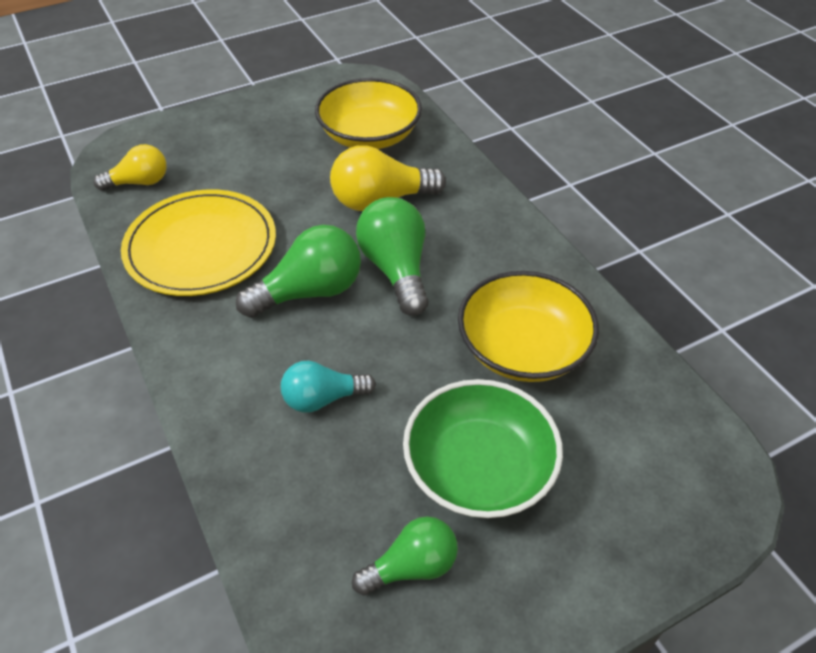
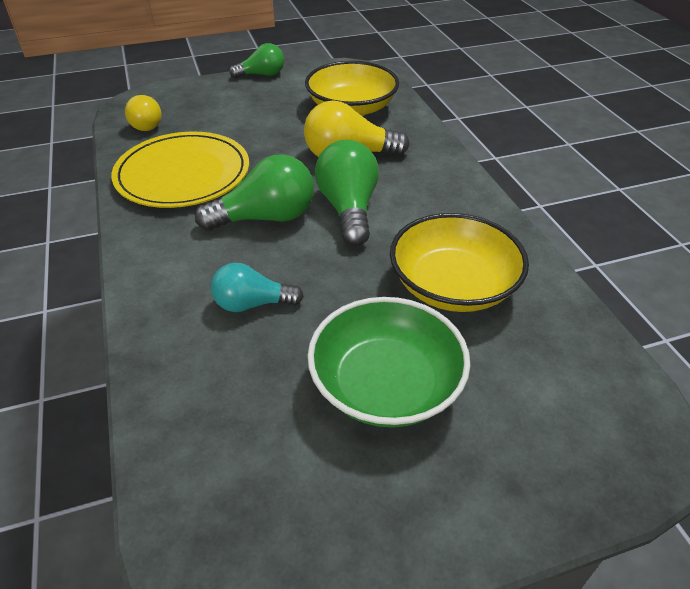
camera: 10 degrees right, 5 degrees down
yellow light bulb [93,144,167,191] -> yellow light bulb turned 90 degrees clockwise [125,95,162,131]
green light bulb [352,516,458,595] -> green light bulb moved to [230,43,284,78]

